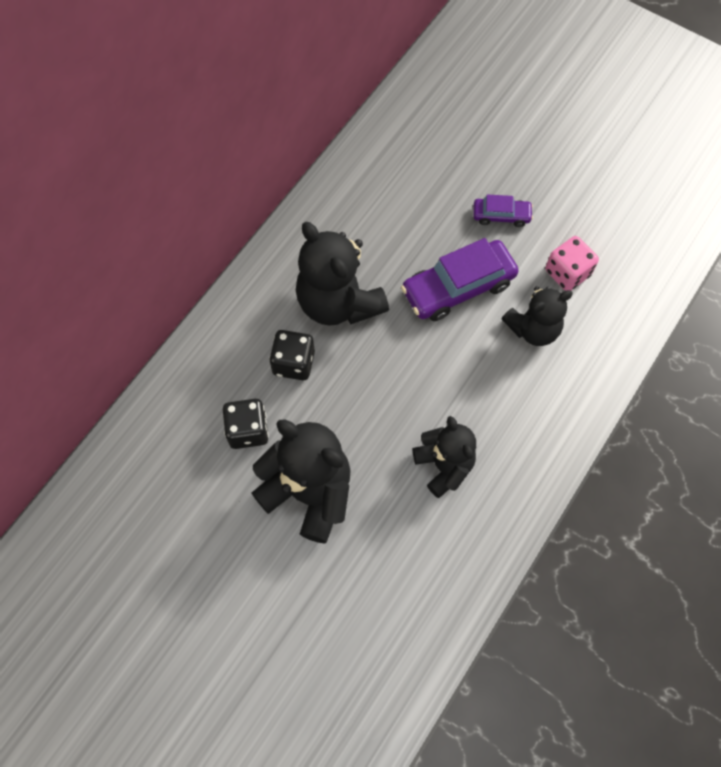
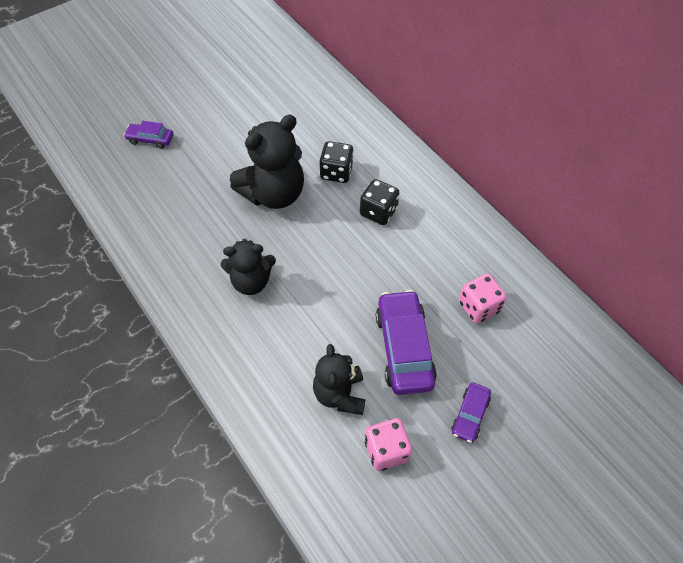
camera: 110 degrees right, 10 degrees down
black teddy bear [296,222,389,326] -> none
none -> purple car [124,121,174,149]
none -> pink dice [459,274,507,323]

